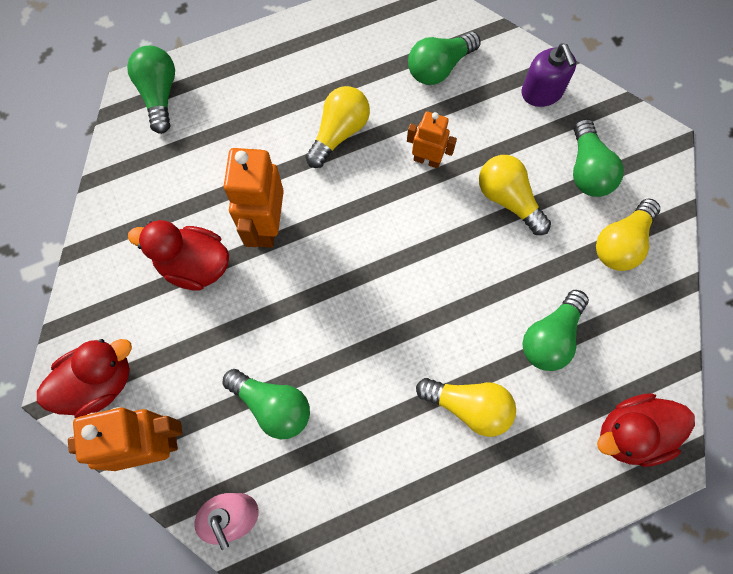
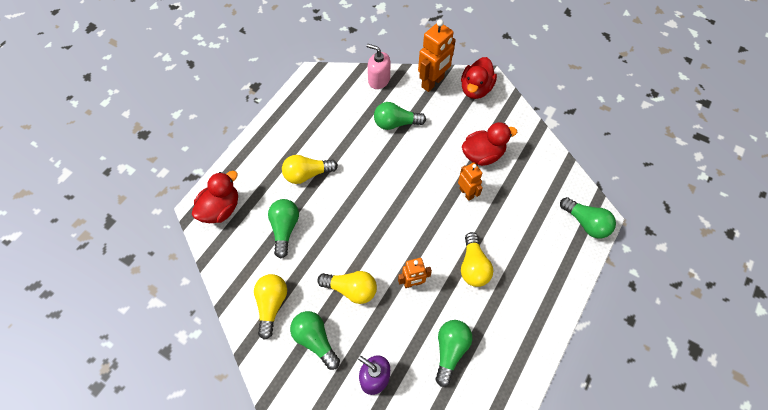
camera: 145 degrees right, 10 degrees down
orange robot [224,148,284,248] -> orange robot [458,163,483,201], size x0.60

